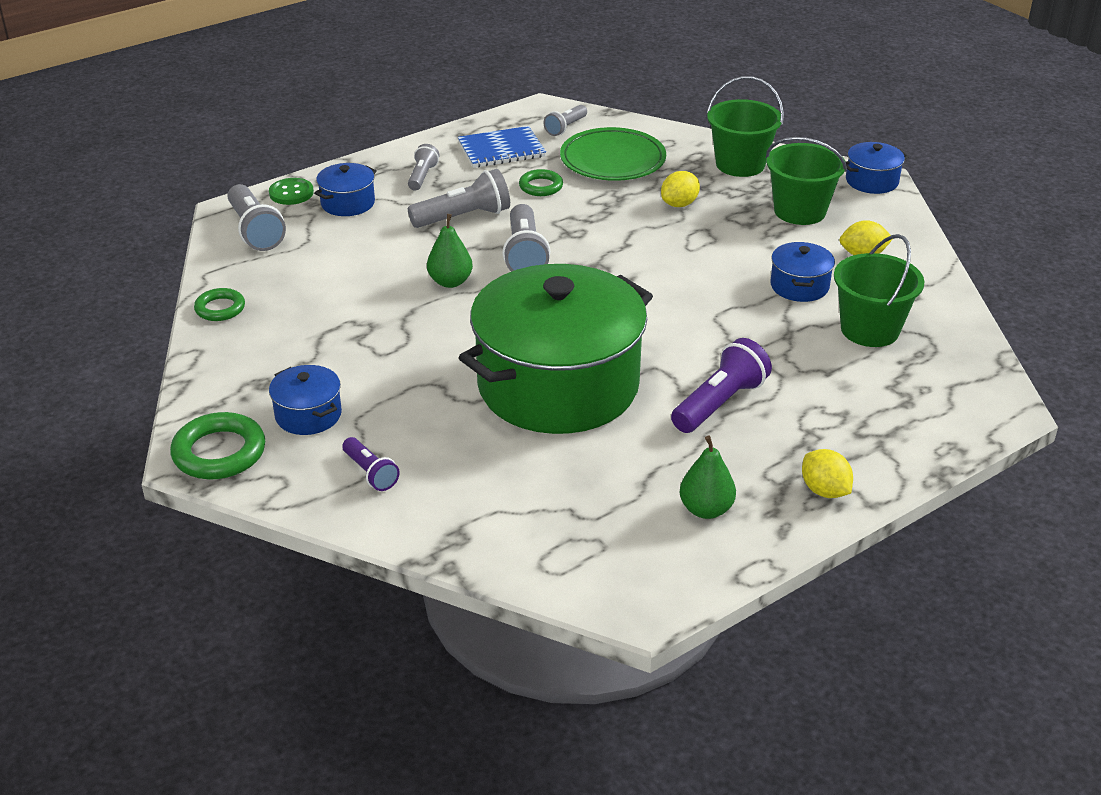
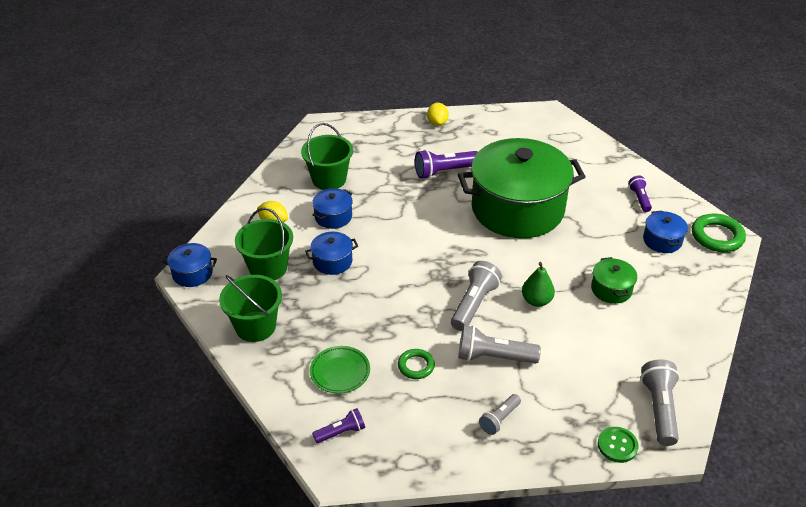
camera: 150 degrees left, 5 degrees up
green ring [194,288,245,321] -> none
blue pot [314,163,377,216] -> blue pot moved to [305,232,358,275]
blue notebook [458,126,546,168] -> none
grey flashlight [544,105,587,136] -> purple flashlight [312,408,365,443]
green plate [560,127,666,181] -> green plate [310,346,370,394], size x0.66
yellow lemon [661,171,700,207] -> none
green pear [679,436,736,519] -> none
none -> green pot [591,257,637,304]

